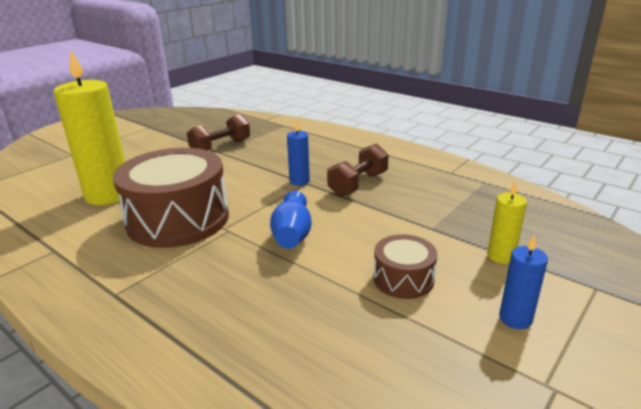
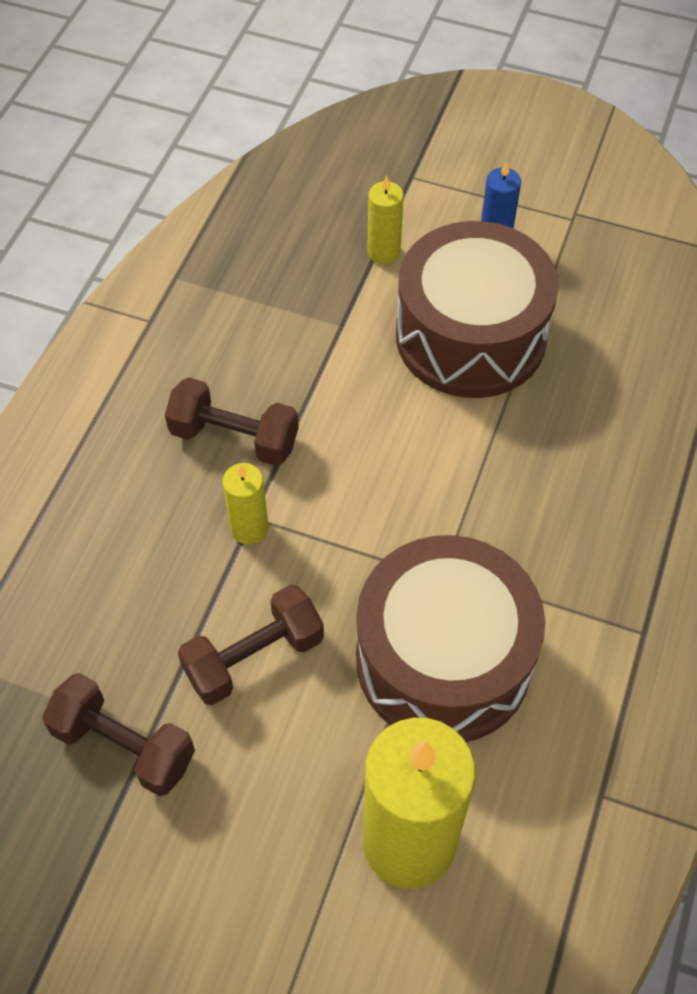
camera: 110 degrees left, 30 degrees up
blue vase [270,191,312,249] -> none
blue candle [287,121,310,186] -> yellow candle [223,463,269,545]
brown drum [373,234,437,299] -> brown drum [396,221,559,398], size x2.04
none -> brown dumbbell [178,584,324,705]

